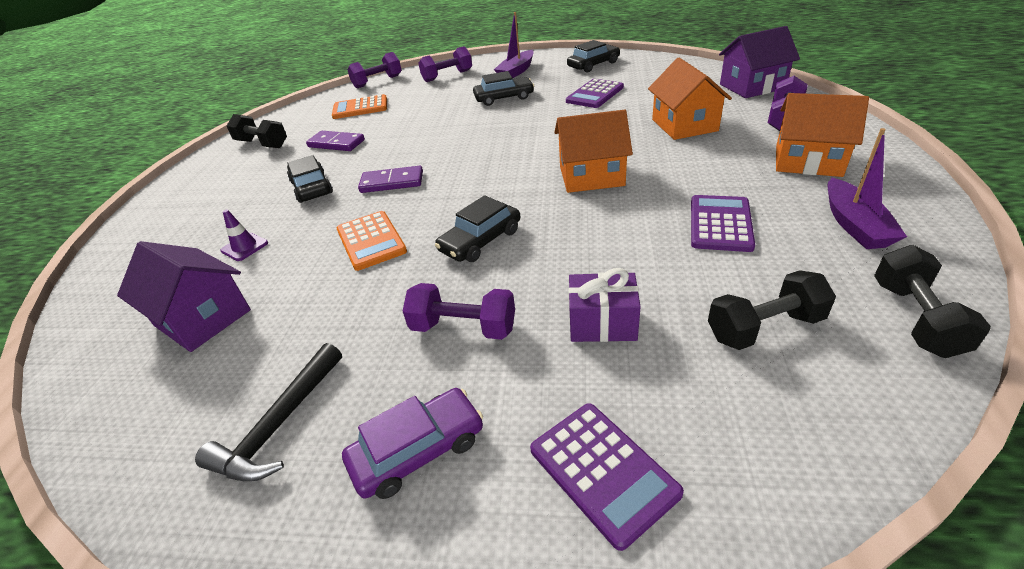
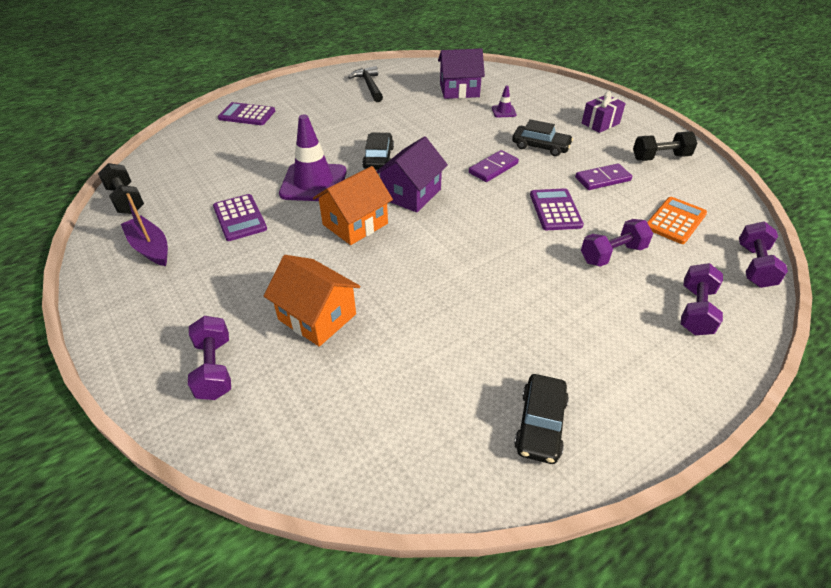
camera: 135 degrees right, 5 degrees up
orange calculator [336,211,407,271] -> none
purple car [342,388,483,499] -> none
purple dumbbell [403,283,515,340] -> purple dumbbell moved to [581,219,653,267]
black car [473,71,534,106] -> none
purple boat [494,12,534,78] -> none
purple calculator [566,79,624,108] -> purple calculator moved to [530,188,584,230]
purple gift [569,268,641,342] -> purple gift moved to [582,91,626,133]
black dumbbell [708,270,836,350] -> none
purple house [719,26,800,98] -> purple house moved to [376,136,448,213]
orange house [776,93,869,177] -> none
none -> purple traffic cone [279,114,347,201]

